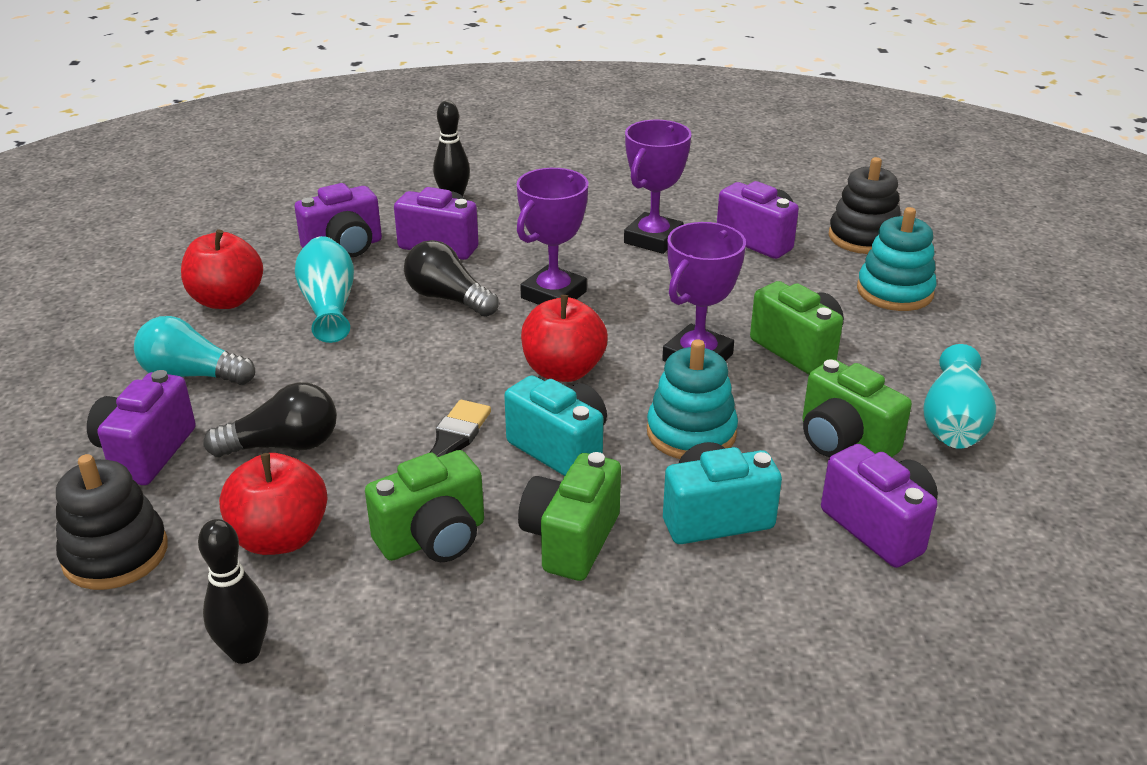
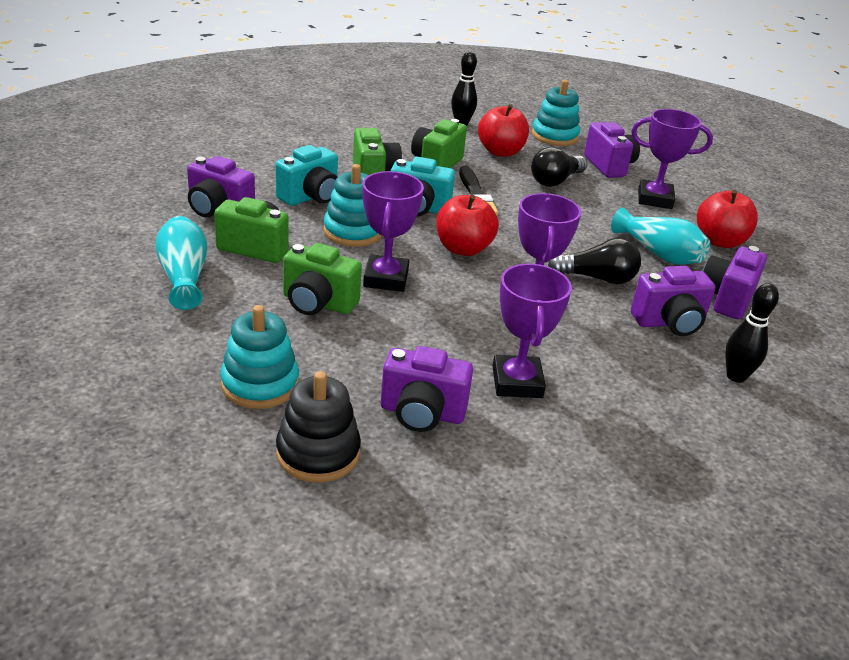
camera: 145 degrees right, 0 degrees up
black stacking toy [56,454,168,590] -> turquoise stacking toy [532,80,580,146]
turquoise light bulb [134,316,255,385] -> purple trophy [631,109,713,209]

